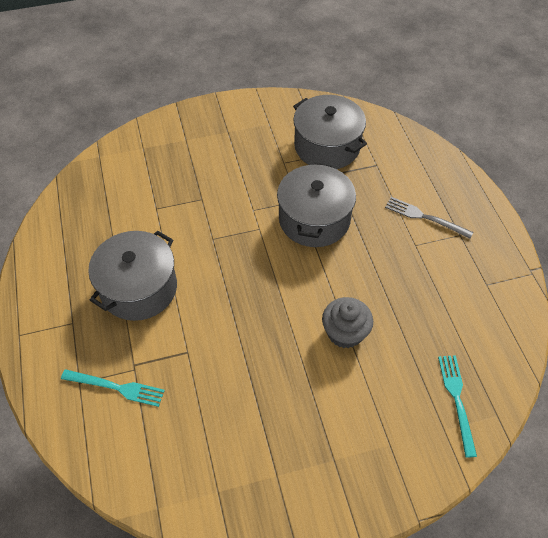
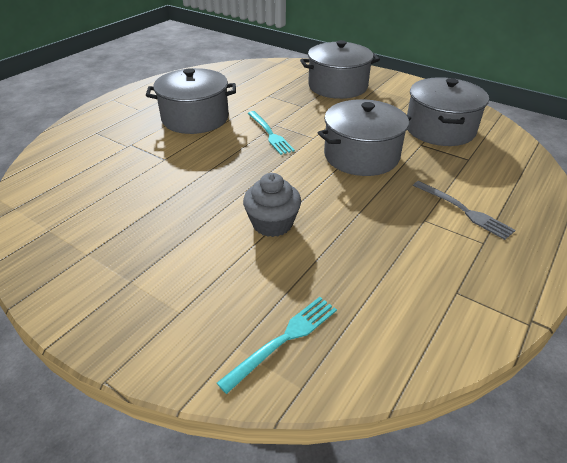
camera: 50 degrees right, 15 degrees down
turquoise fork [61,369,165,407] -> turquoise fork moved to [248,111,295,155]
grey fork [385,197,473,239] -> grey fork turned 150 degrees clockwise [413,181,516,240]
none -> grey pot [300,40,380,99]

